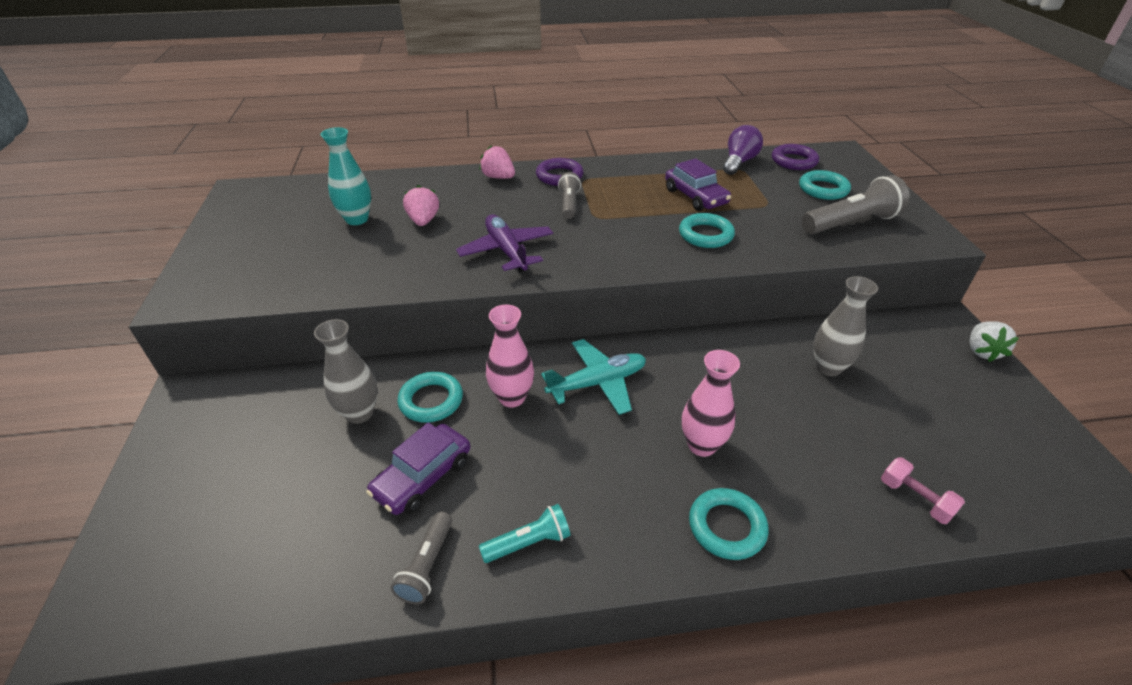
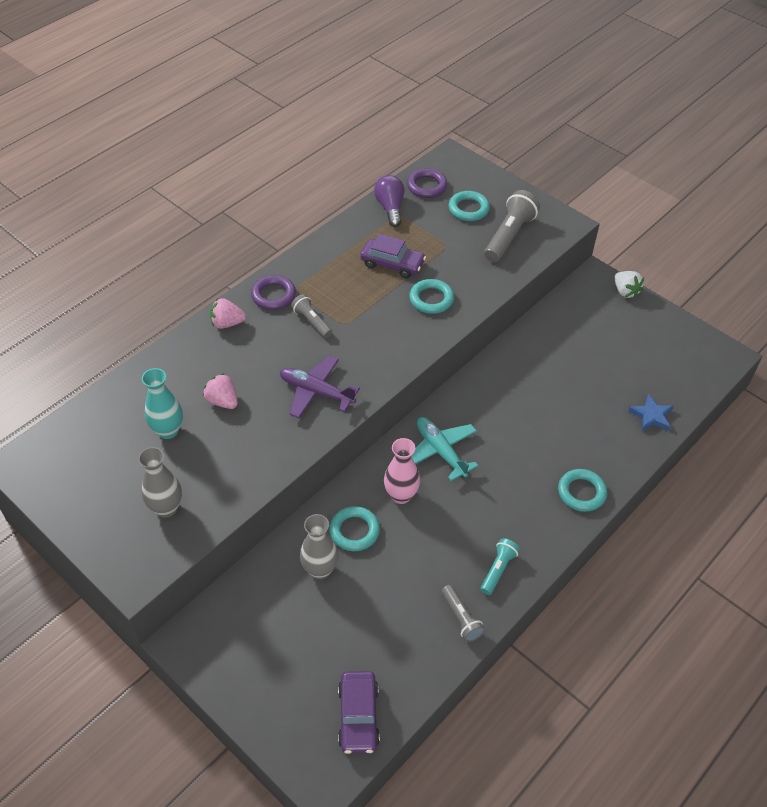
camera: 40 degrees left, 10 degrees up
purple car [366,423,470,515] -> purple car moved to [338,671,380,754]
turquoise plane [541,339,646,415] -> turquoise plane turned 60 degrees counterclockwise [411,417,478,481]
pink vase [682,350,740,457] -> none
grey vase [814,276,878,376] -> grey vase moved to [138,447,182,518]
pink dumbbell [881,457,965,524] -> blue star [628,394,673,431]

